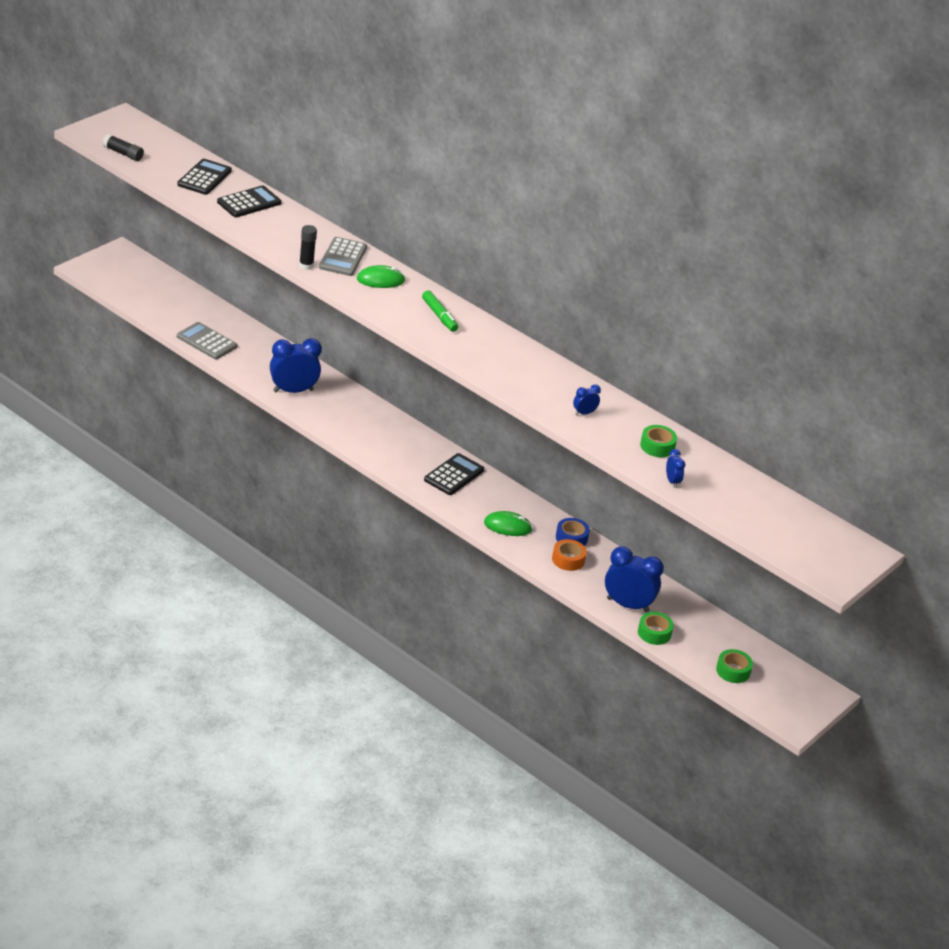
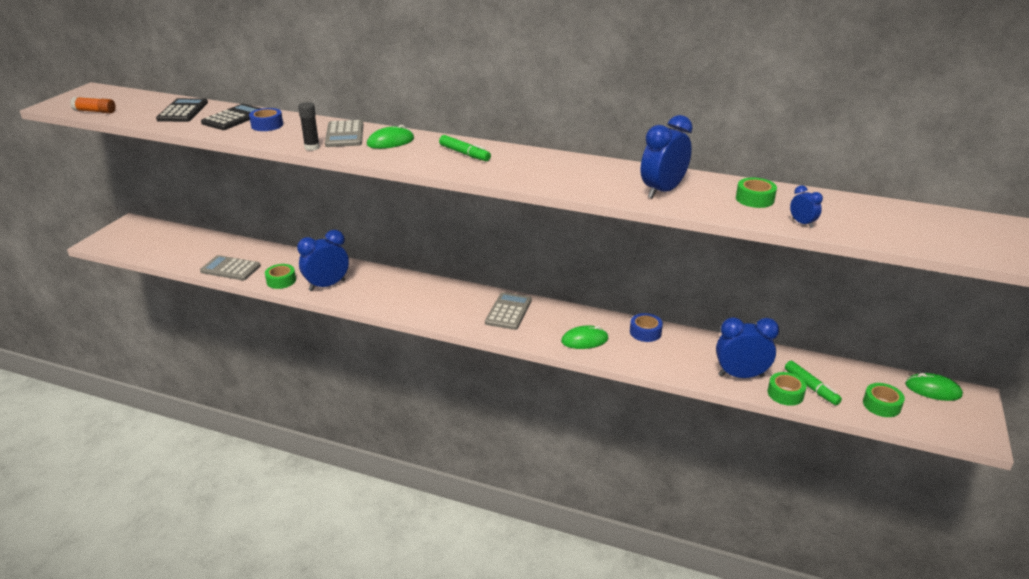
camera: 15 degrees left, 5 degrees down
black glue stick [103,134,144,161] -> orange glue stick [70,97,116,113]
black calculator [424,453,484,495] -> grey calculator [485,292,532,330]
orange tape [552,539,587,571] -> none
blue clock [573,385,601,416] -> blue clock [641,115,693,199], size x2.11
none -> blue tape [249,108,283,131]
none -> green tape [265,264,296,289]
none -> green marker [785,361,842,405]
none -> green mouse [905,373,963,401]

